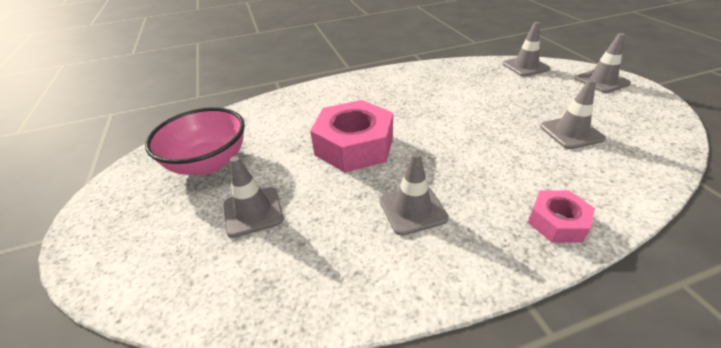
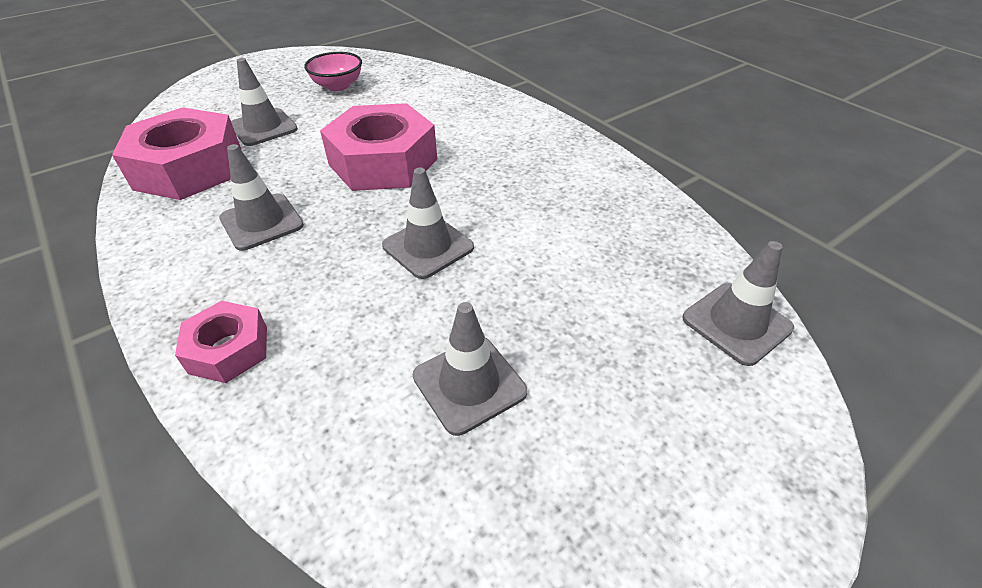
camera: 70 degrees right, 5 degrees up
pink bowl [145,107,245,175] -> pink bowl [304,52,362,91], size x0.59
grey traffic cone [575,33,631,93] -> grey traffic cone moved to [382,167,474,279]
none -> pink nut [112,107,241,200]

